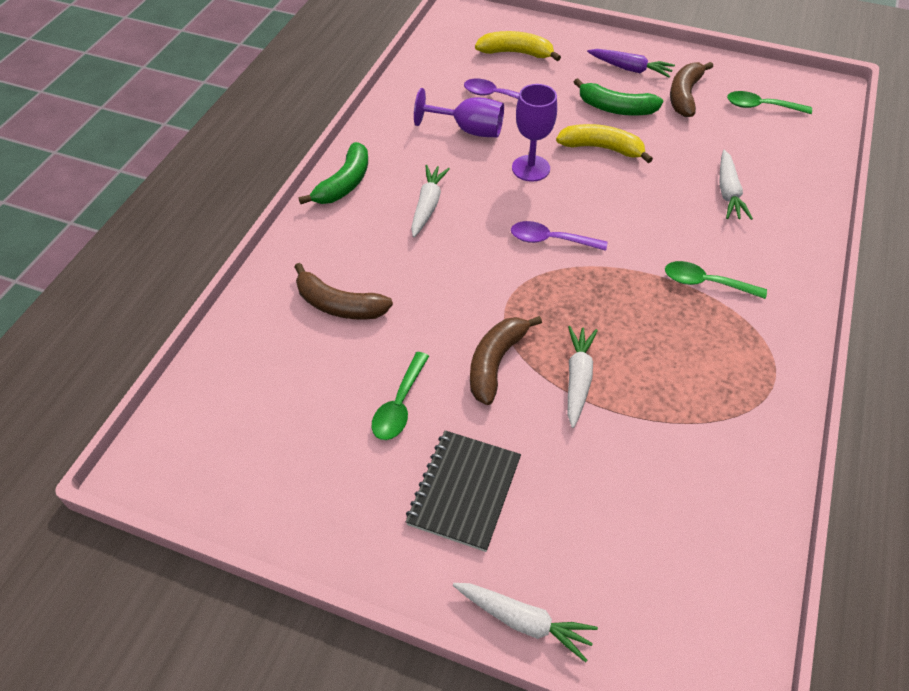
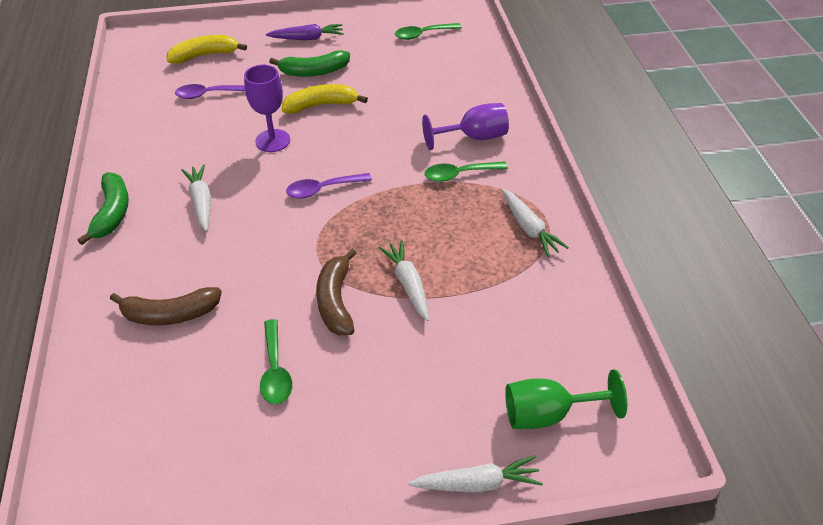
camera: 30 degrees left, 5 degrees down
black notebook [406,430,521,552] -> none
purple goblet [414,88,504,138] -> purple goblet moved to [422,103,509,150]
brown banana [670,62,713,117] -> none
white carrot [719,150,753,220] -> white carrot moved to [502,189,569,257]
none -> green goblet [505,369,627,429]

